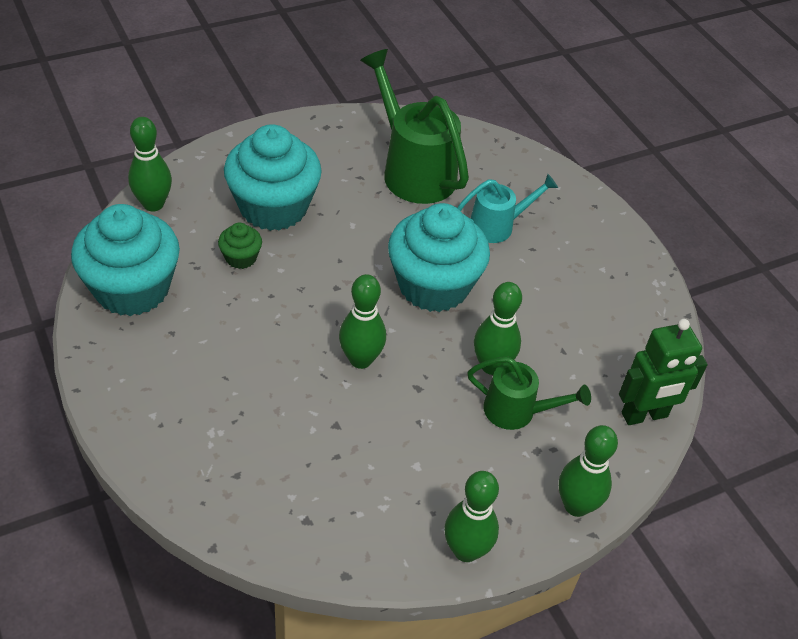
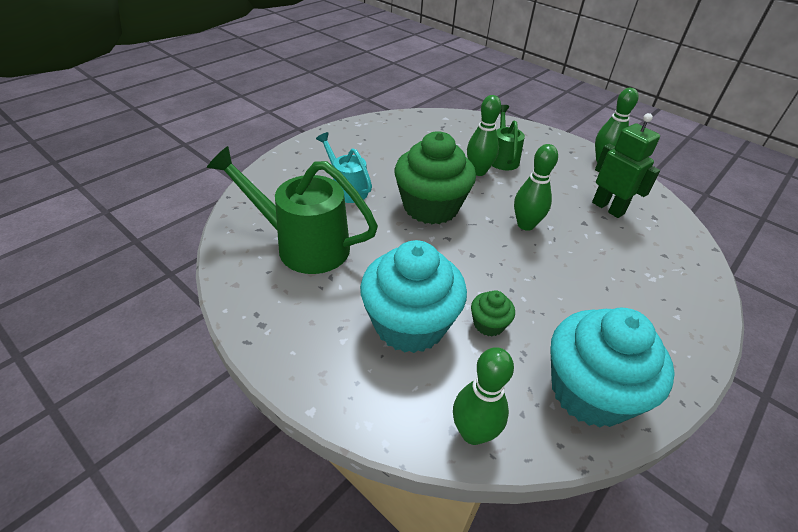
camera: 110 degrees left, 5 degrees down
green watering can [360,49,469,204] -> green watering can turned 75 degrees clockwise [207,146,378,274]
turquoise cupcake [388,203,490,312] -> green cupcake [395,131,476,224]
green bowling pin [559,425,618,517] -> none
green robot [619,319,708,425] -> green robot moved to [592,113,660,218]

